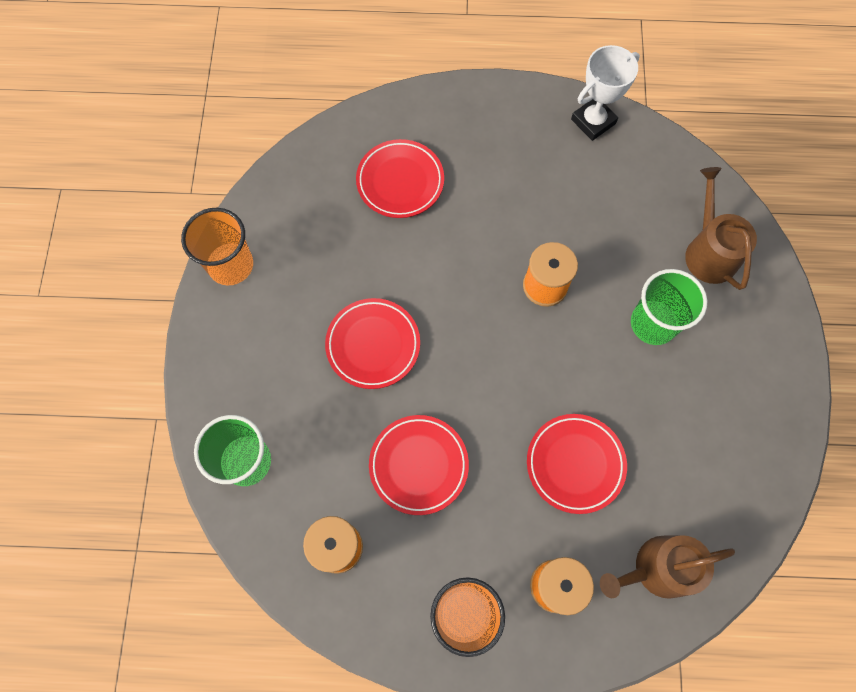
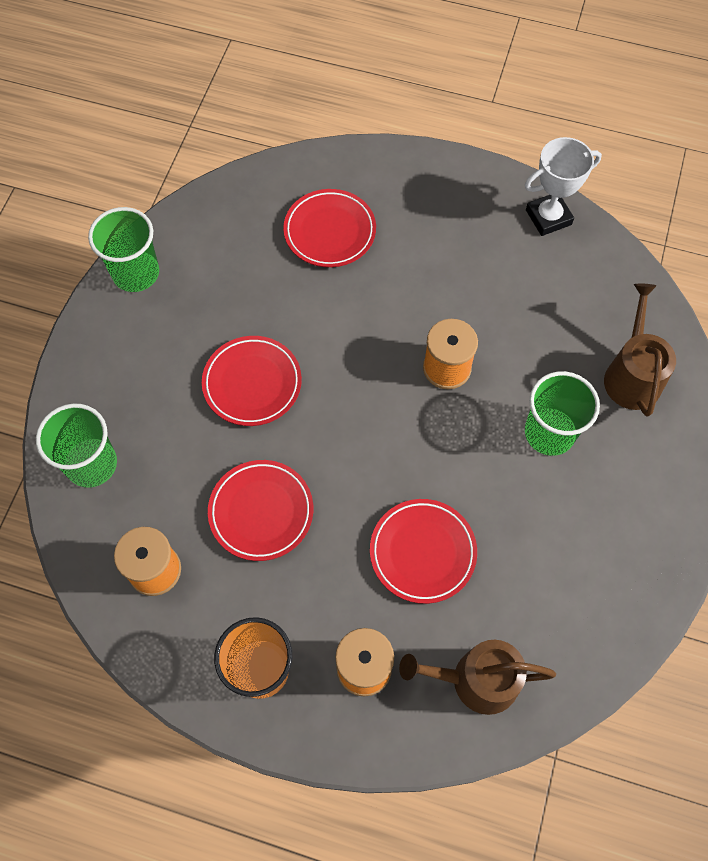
camera: 15 degrees right, 5 degrees down
orange cup [181,208,253,286] -> green cup [88,207,159,292]

